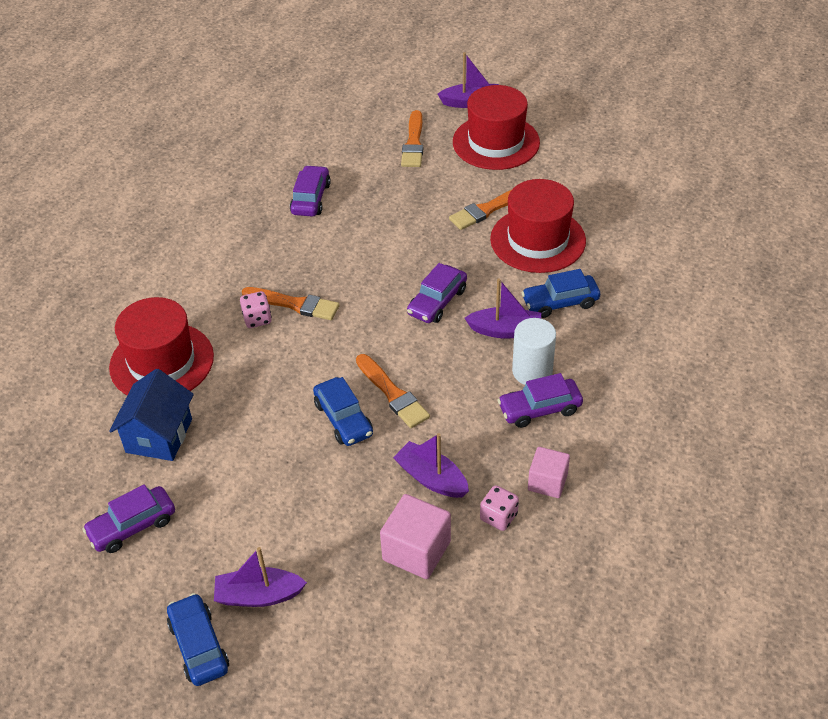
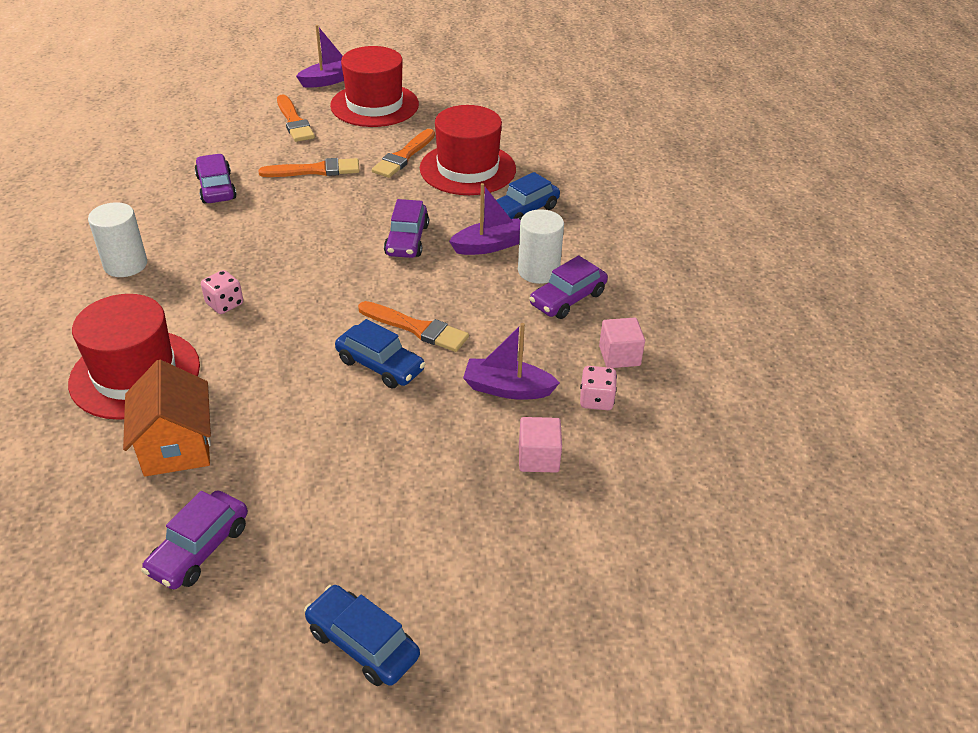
camera: 30 degrees left, 5 degrees down
blue house [109,369,194,461] -> orange house [123,360,211,476]
purple boat [214,547,307,607] -> none
orange brush [242,287,340,320] -> orange brush moved to [259,158,360,177]
pink cube [380,494,451,579] -> pink cube [519,417,562,473], size x0.67
none -> white cylinder [88,202,147,277]

